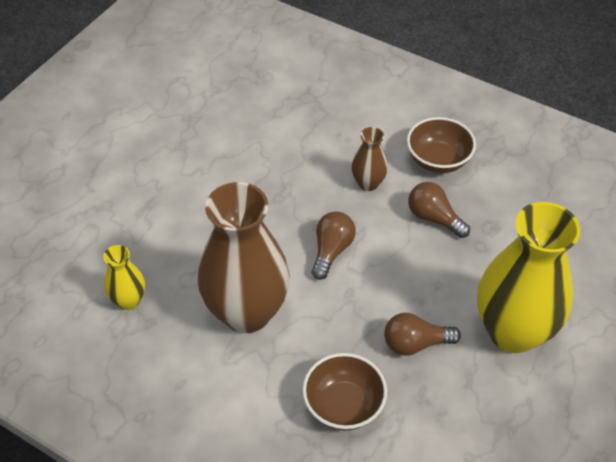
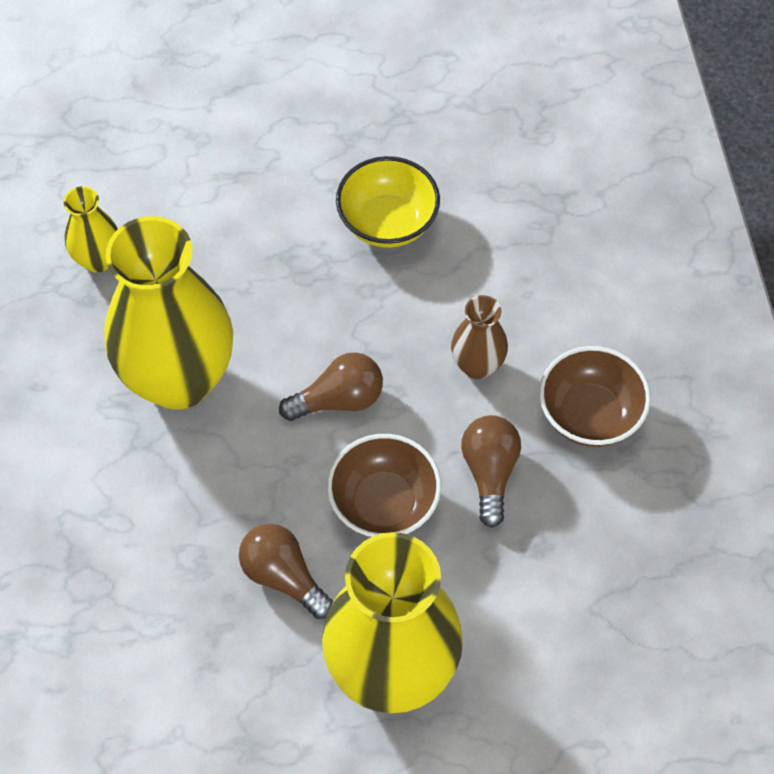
camera: 50 degrees right, 10 degrees up
brown vase [198,182,290,333] -> yellow vase [104,216,233,410]
brown bowl [302,353,387,431] -> brown bowl moved to [327,434,441,537]
none -> yellow bowl [336,156,440,248]

